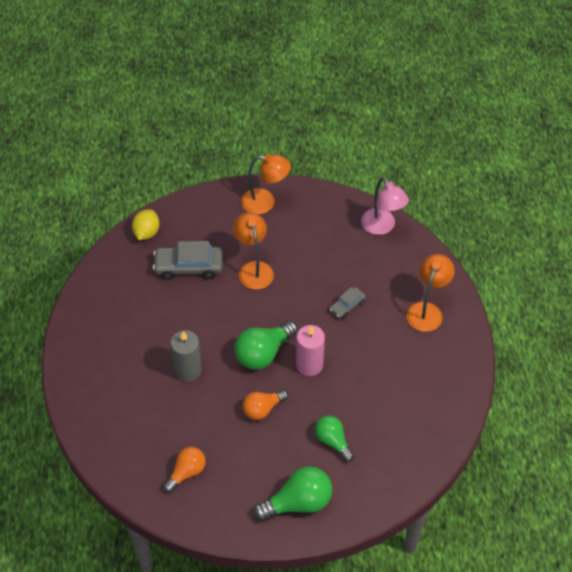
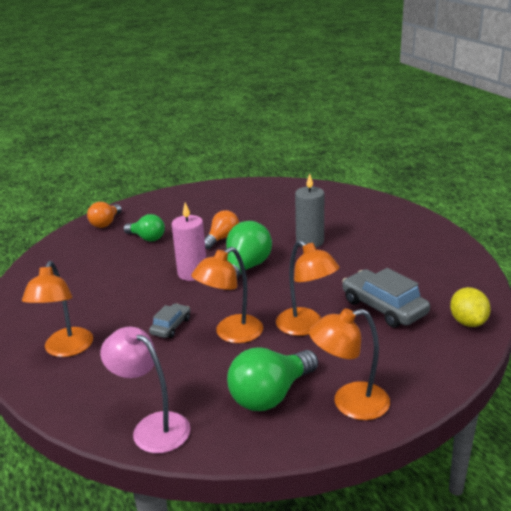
camera: 160 degrees right, 25 degrees down
grey car [153,241,223,280] -> grey car turned 105 degrees counterclockwise [342,268,430,328]
orange light bulb [163,447,206,493] -> orange light bulb moved to [87,202,122,228]
green light bulb [253,466,332,521] -> green light bulb moved to [227,348,318,411]
none -> orange lamp [191,247,263,343]

